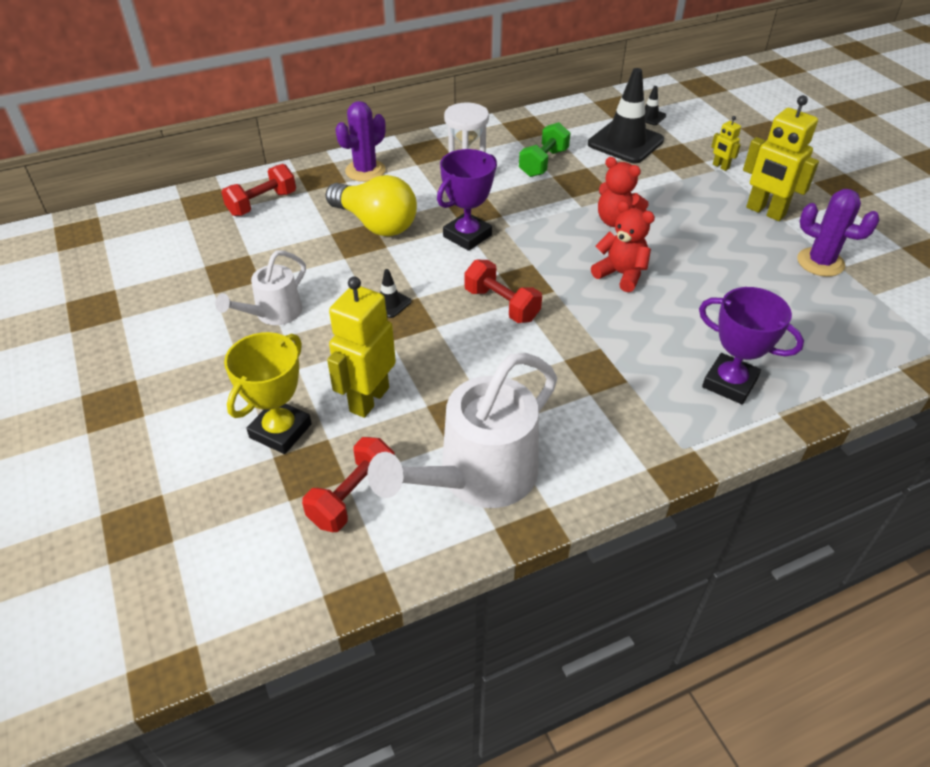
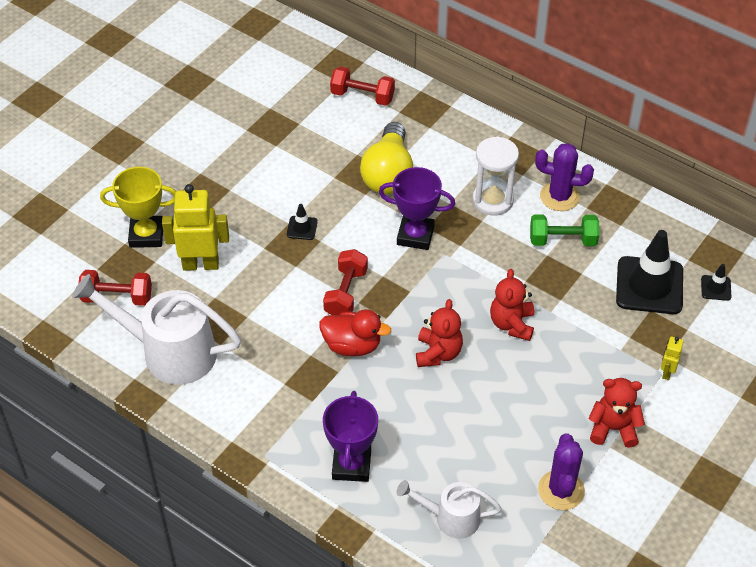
camera: 60 degrees right, 5 degrees up
white watering can [215,250,306,325] -> white watering can moved to [397,480,501,539]
purple cactus [335,101,386,182] -> purple cactus moved to [535,143,594,211]
yellow robot [743,95,819,221] -> red teddy bear [588,378,645,448]
none -> red duck [320,309,391,356]

